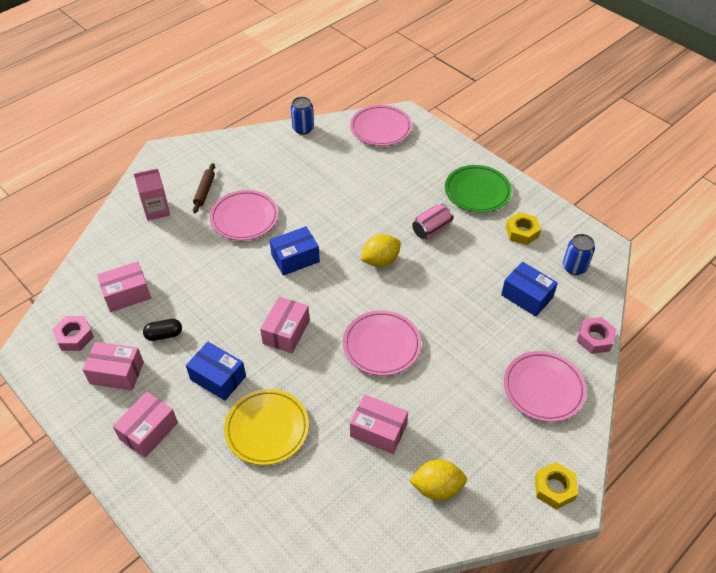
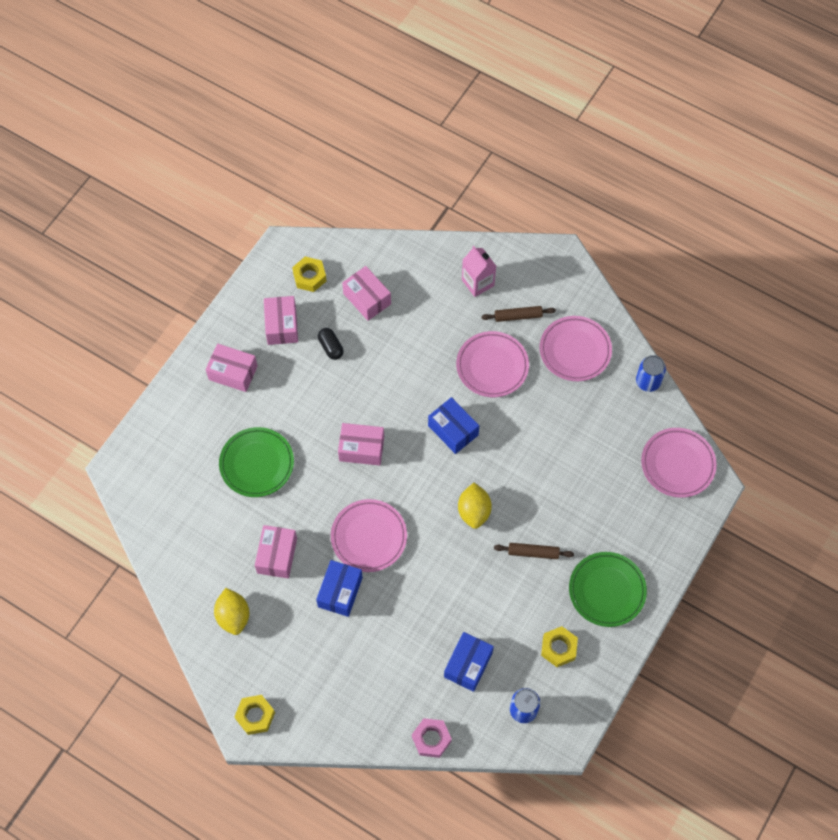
camera: 75 degrees right, 15 degrees up
pink nut [52,316,94,351] -> yellow nut [292,257,327,292]
blue box [186,342,246,401] -> blue box moved to [316,560,363,617]
yellow plate [224,389,309,465] -> green plate [219,427,294,497]
yellow lemon [360,234,401,267] -> yellow lemon turned 45 degrees clockwise [458,483,492,529]
pink can [412,204,453,239] -> brown rolling pin [494,543,574,559]
pink plate [504,351,586,422] -> pink plate moved to [540,316,612,381]

